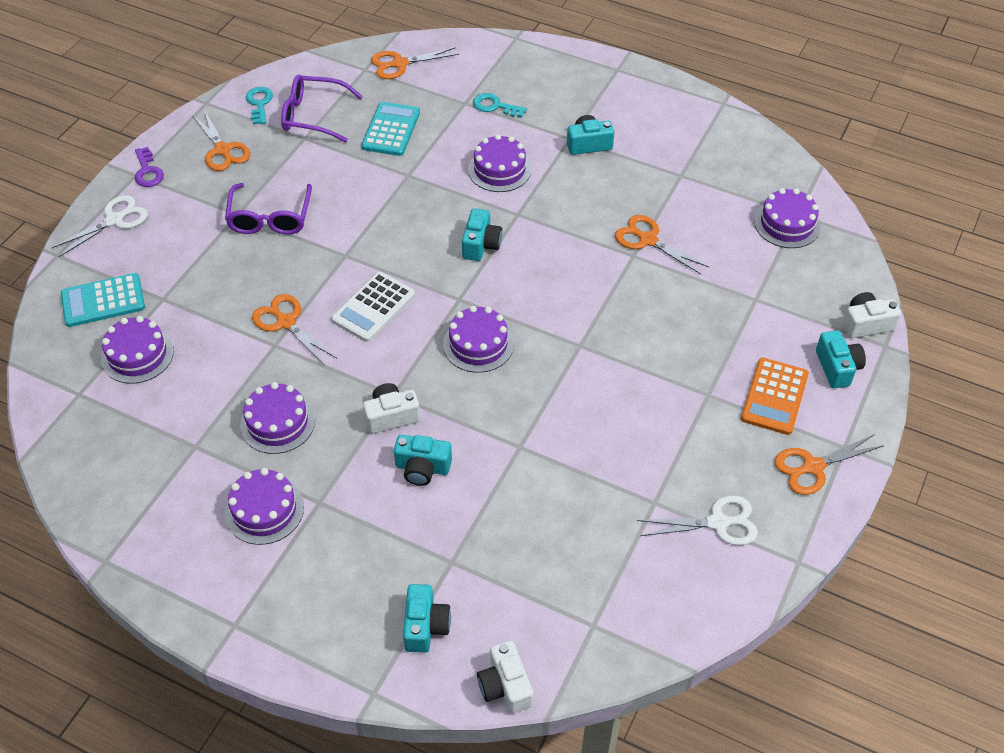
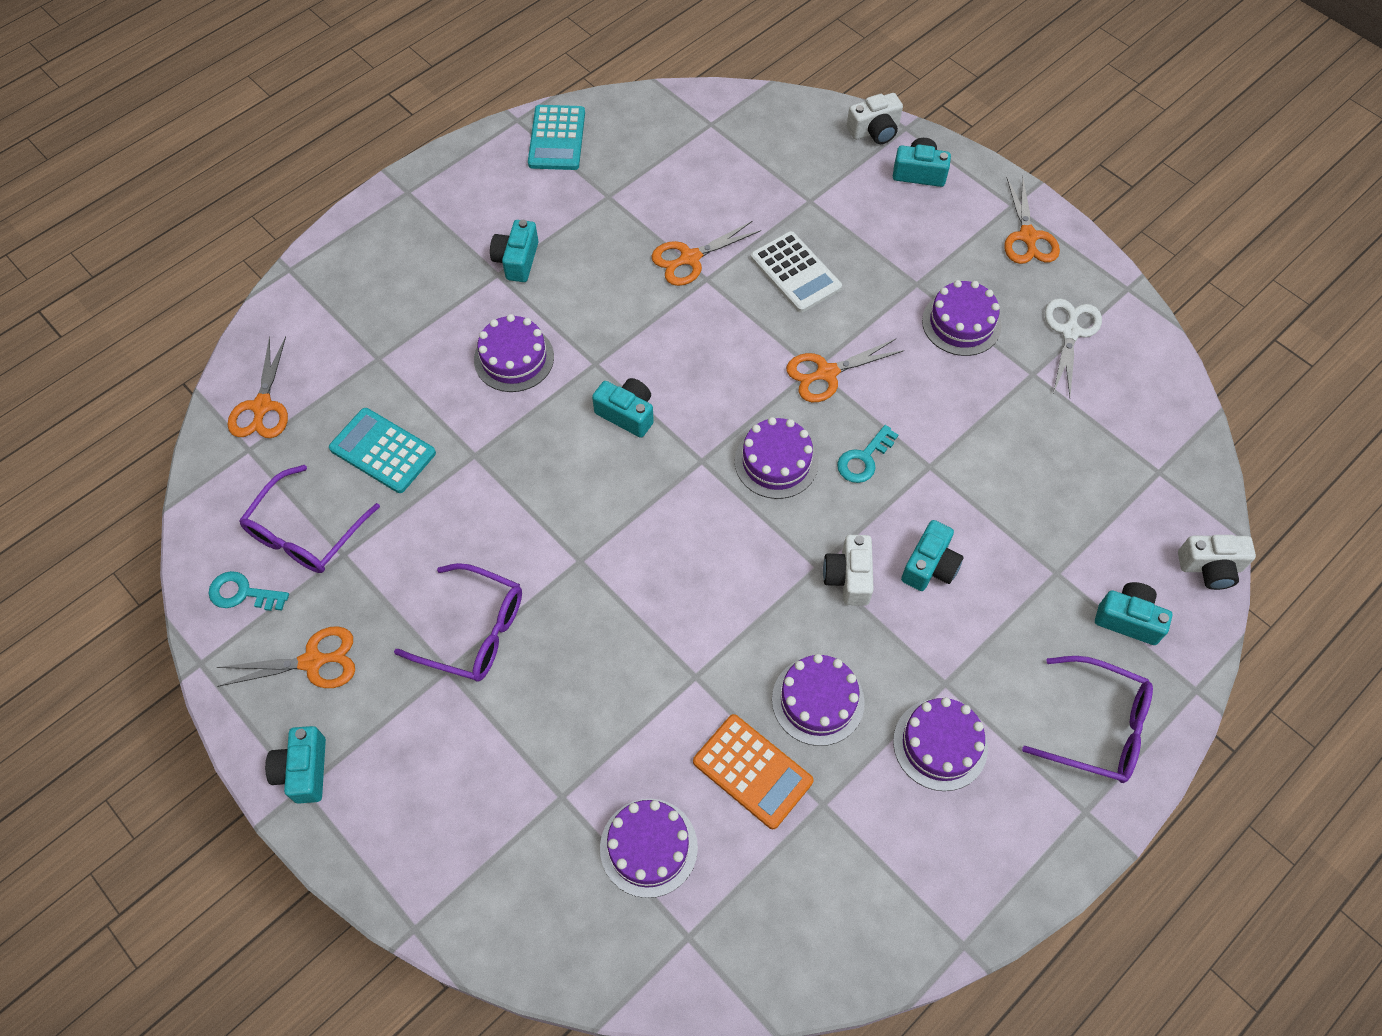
camera: 70 degrees left, 10 degrees up
white scissors [51,195,148,257] -> none
turquoise calculator [61,273,145,327] -> turquoise calculator moved to [528,105,585,170]
purple key [135,147,164,187] -> turquoise camera [265,726,326,804]
orange scissors [252,294,337,366] -> orange scissors moved to [786,339,905,402]
white calculator [331,272,415,342] -> white calculator moved to [751,231,842,313]
turquoise key [473,93,527,118] -> turquoise key moved to [837,425,898,483]
orange calculator [741,358,809,435] -> orange calculator moved to [693,714,814,829]
purple cake [754,188,821,248] -> purple cake moved to [922,280,1002,356]
white camera [843,292,901,338] -> white camera turned 120 degrees counterclockwise [847,93,903,144]
none -> purple glasses [1022,656,1153,783]

